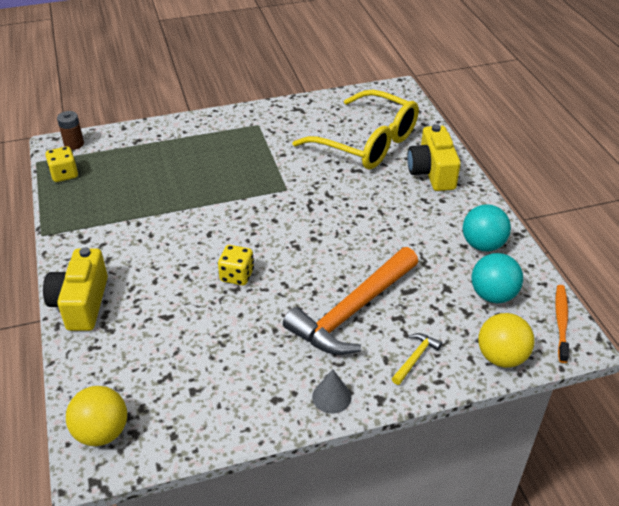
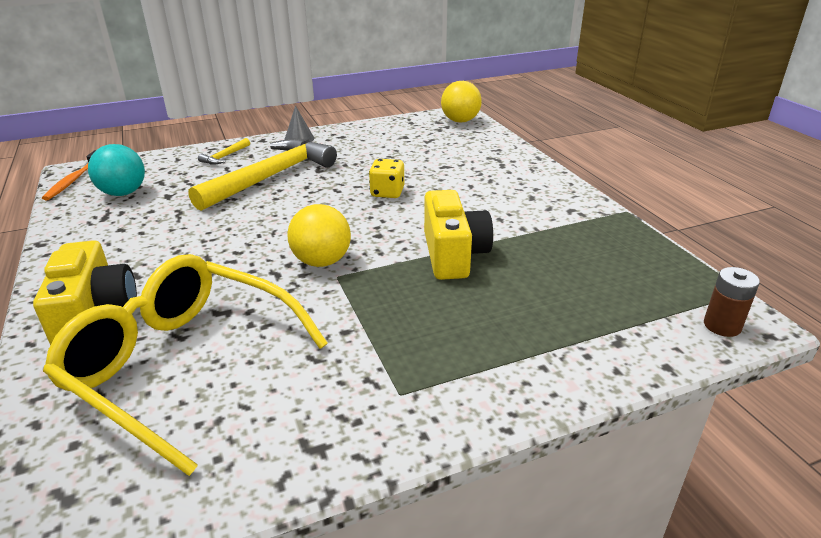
camera: 175 degrees right, 10 degrees down
yellow camera [43,247,108,331] -> yellow camera moved to [424,190,493,280]
yellow dice [45,146,78,182] -> none
orange hammer [283,247,418,355] -> yellow hammer [189,139,337,211]
turquoise ball [463,204,511,251] -> none
yellow ball [478,313,534,368] -> yellow ball moved to [287,204,351,267]

